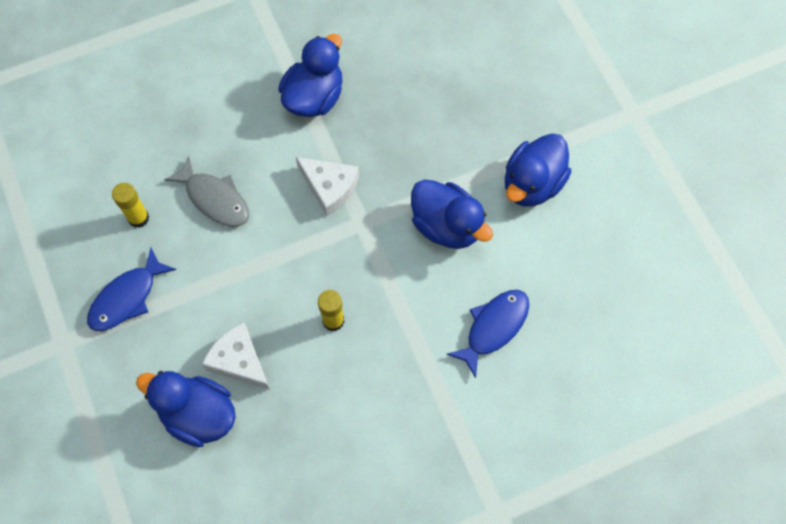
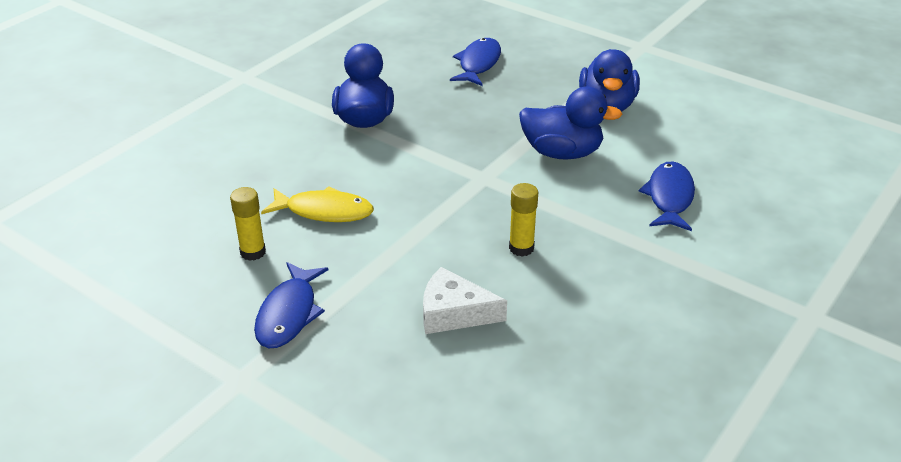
camera: 30 degrees left, 30 degrees down
blue duck [136,371,236,447] -> none
grey fish [164,156,249,227] -> yellow fish [261,186,374,222]
white cheese [296,157,359,216] -> none
none -> blue fish [450,38,501,86]

